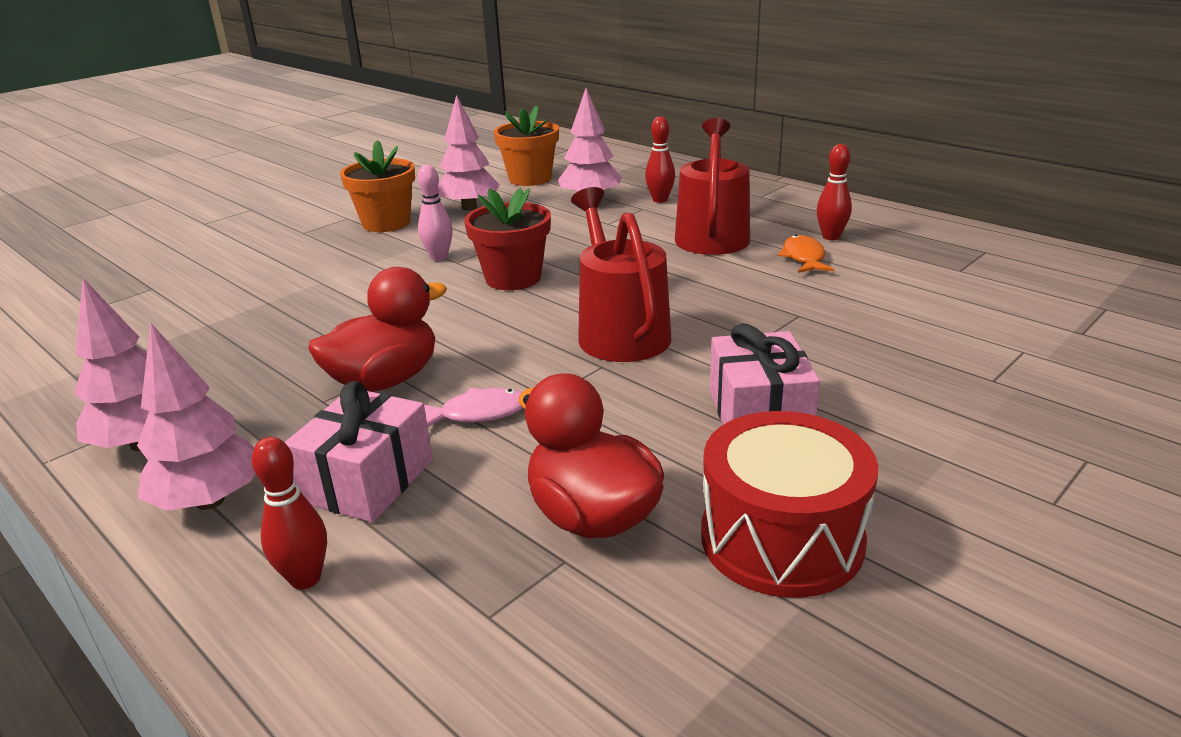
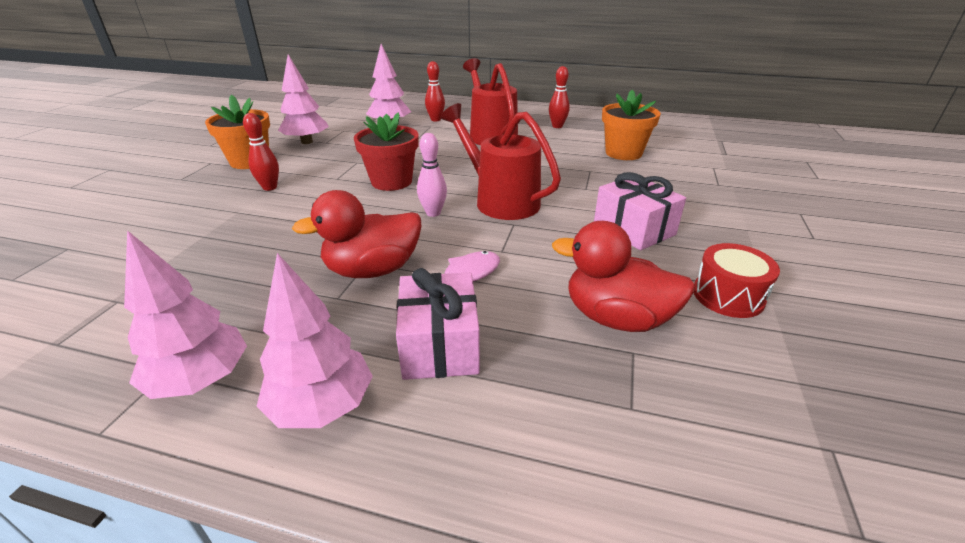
camera: 30 degrees left, 5 degrees up
red bowling pin [252,437,327,590] -> red bowling pin moved to [243,113,279,191]
red duck [308,267,447,392] -> red duck turned 135 degrees counterclockwise [292,190,421,278]
pink bowling pin [418,165,453,261] -> pink bowling pin moved to [417,133,447,217]
orange flower pot [494,105,559,186] -> orange flower pot moved to [602,90,661,160]
red drum [701,411,878,598] -> red drum [693,243,780,318], size x0.65
orange fish [778,235,834,273] -> none

